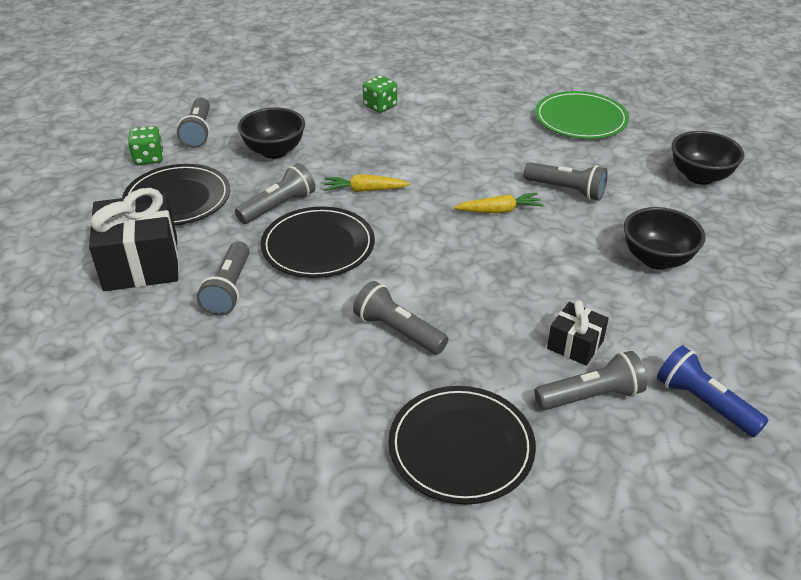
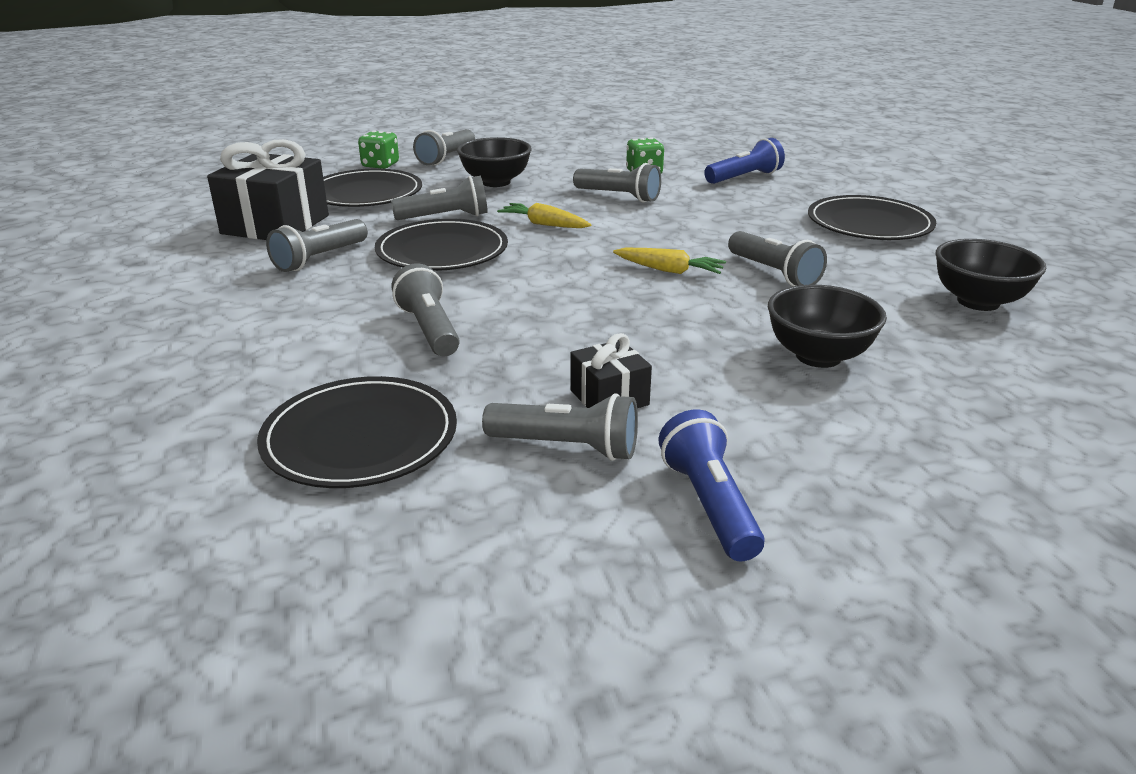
camera: 30 degrees right, 10 degrees down
green plate [535,91,629,139] -> black plate [808,195,936,240]
none -> grey flashlight [573,163,661,203]
none -> blue flashlight [704,138,785,184]

